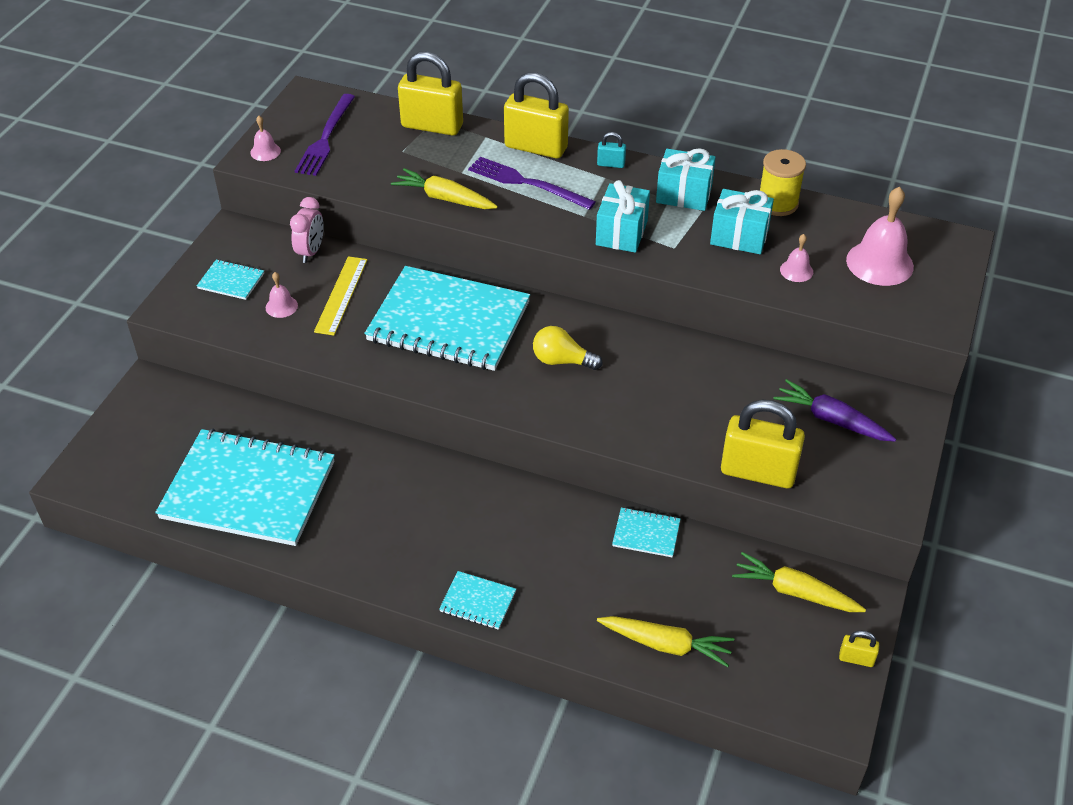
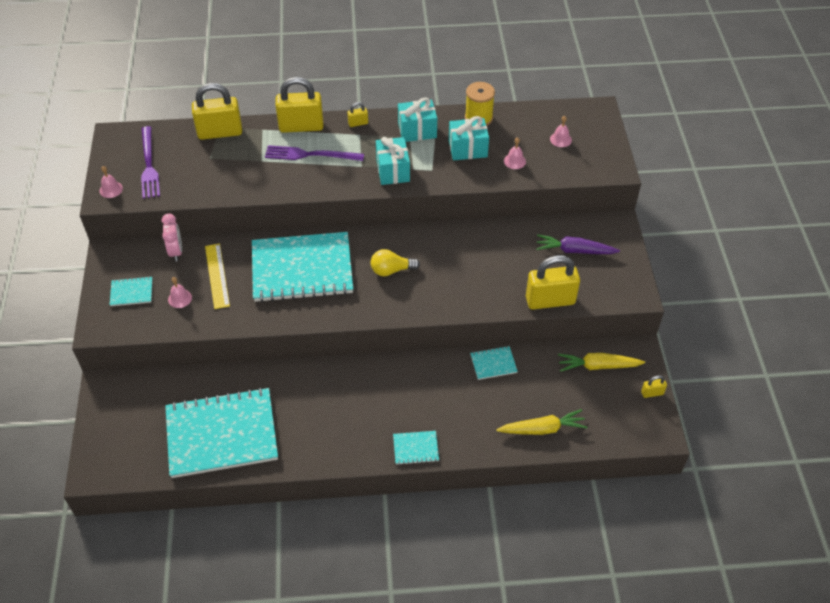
camera: 25 degrees left, 5 degrees up
yellow carrot [391,168,498,209] -> none
turquoise padlock [597,132,626,168] -> yellow padlock [347,102,368,127]
pink bell [846,187,914,286] -> pink bell [550,116,572,147], size x0.50

